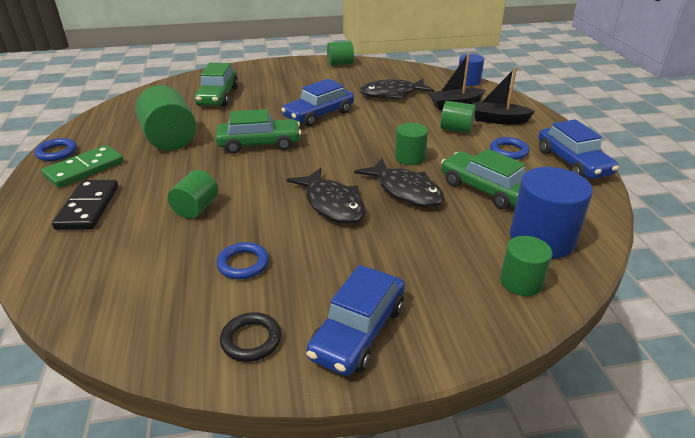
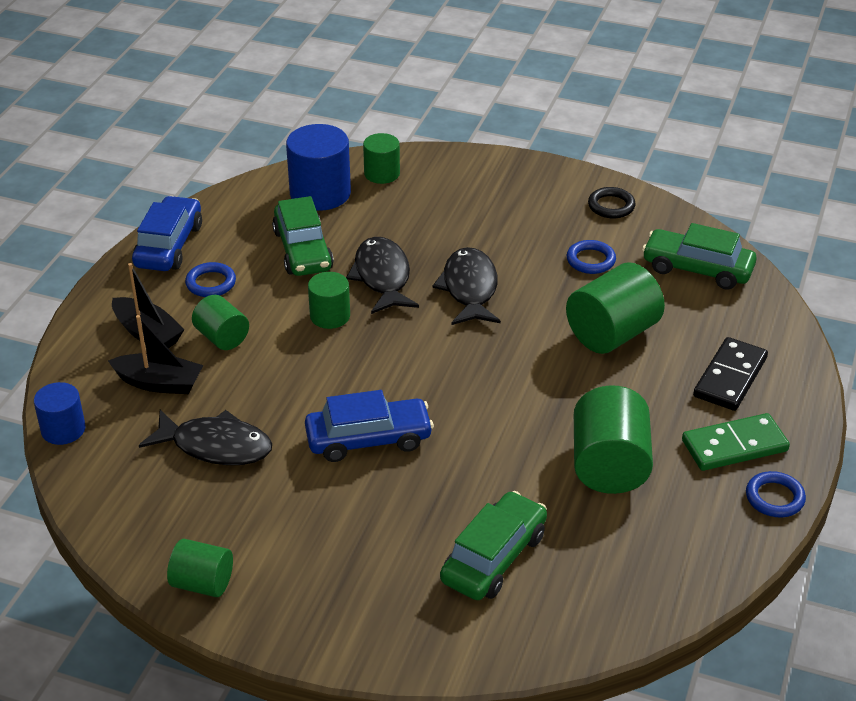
camera: 150 degrees left, 5 degrees up
green cylinder [168,170,218,219] -> green cylinder [566,262,665,354], size x1.68
green car [215,109,301,154] -> green car moved to [642,223,757,290]
blue car [306,265,405,376] -> none

